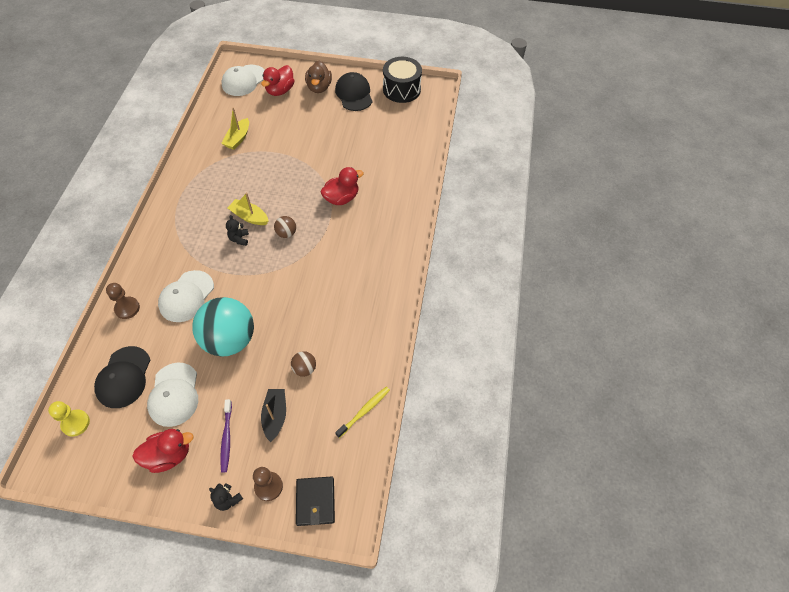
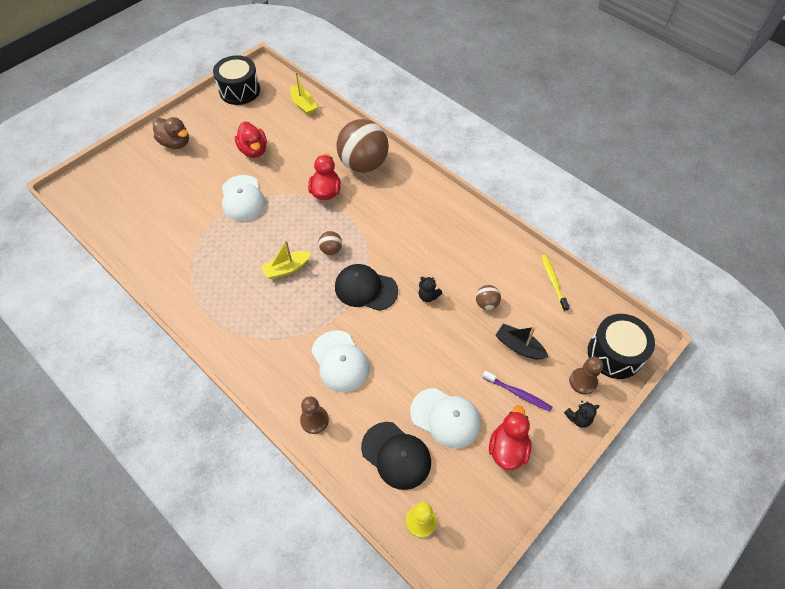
camera: 55 degrees left, 0 degrees up
turquoise ball [192,297,254,357] -> none
white cap [221,65,265,96] -> white cap moved to [222,175,266,221]
yellow boat [221,107,249,150] -> yellow boat moved to [290,72,318,115]
black teddy bear [226,215,249,246] -> black teddy bear moved to [419,277,442,302]
red duck [261,65,294,96] -> red duck moved to [235,121,267,158]
black wallet [296,476,335,526] -> black drum [588,314,655,379]
black cap [335,72,372,111] -> black cap moved to [335,264,398,311]
none -> brown ball [336,119,389,173]

